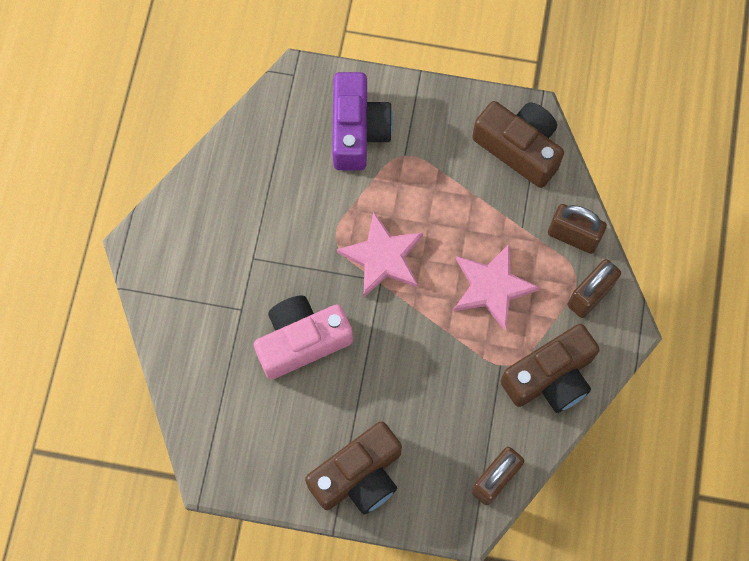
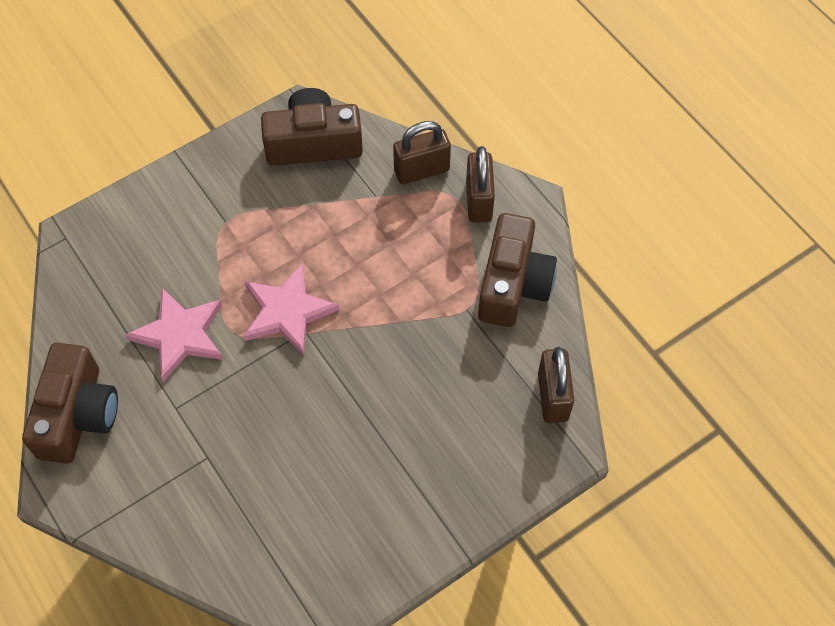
camera: 45 degrees left, 10 degrees down
pink camera [254,295,353,379] -> none
brown camera [305,421,402,514] -> brown camera moved to [22,343,118,464]
purple camera [332,72,393,171] -> none
pink star [454,244,540,330] -> pink star moved to [125,288,223,382]

